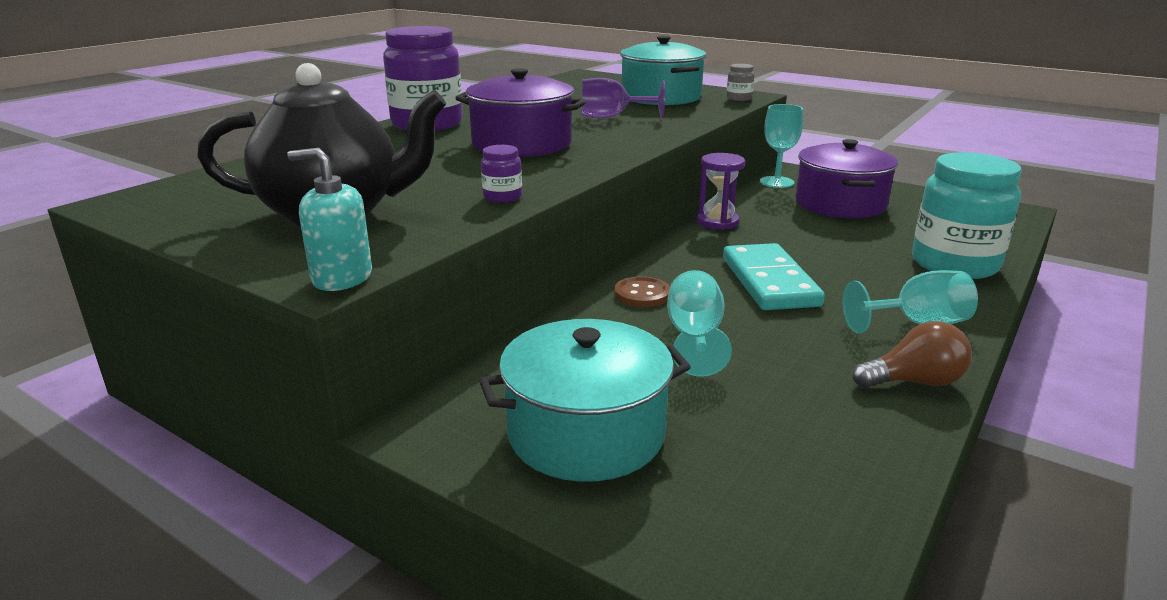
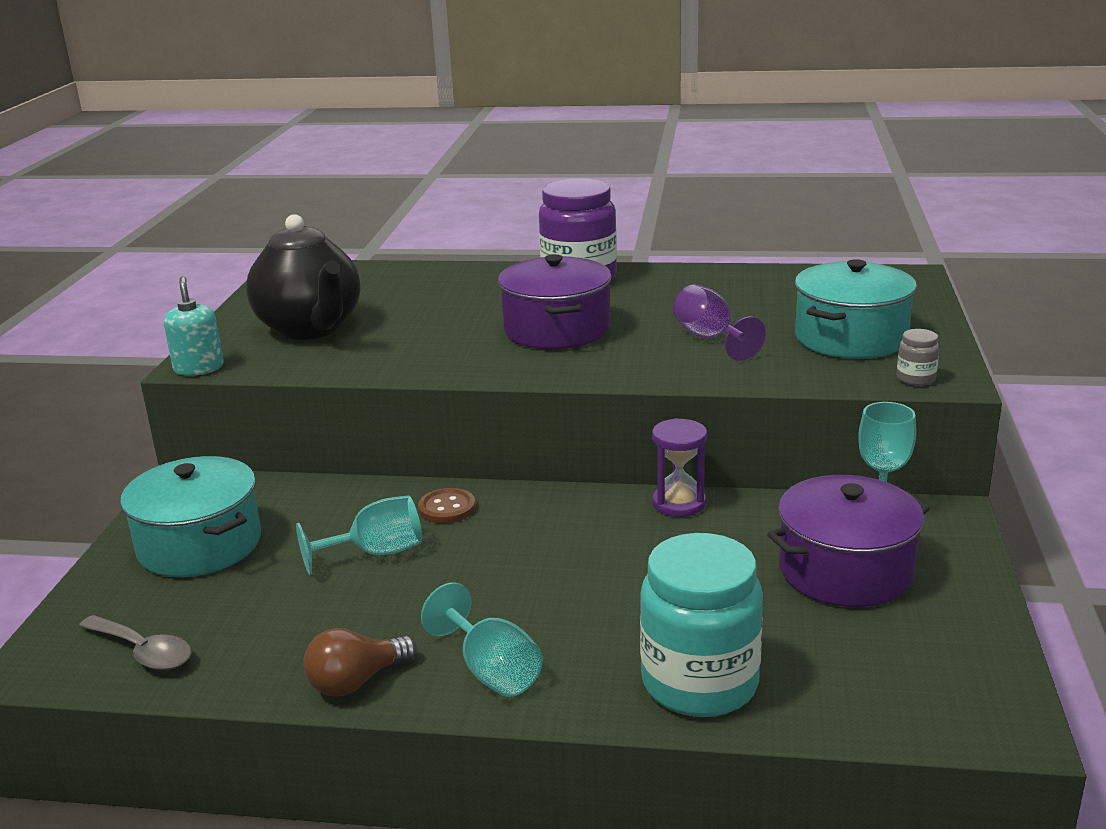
camera: 65 degrees right, 0 degrees up
purple jar [481,145,522,203] -> none
turquoise domino [723,243,825,310] -> none
brown light bulb [852,321,972,388] -> brown light bulb turned 90 degrees clockwise [303,628,417,697]
none -> grey spoon [79,615,192,670]

